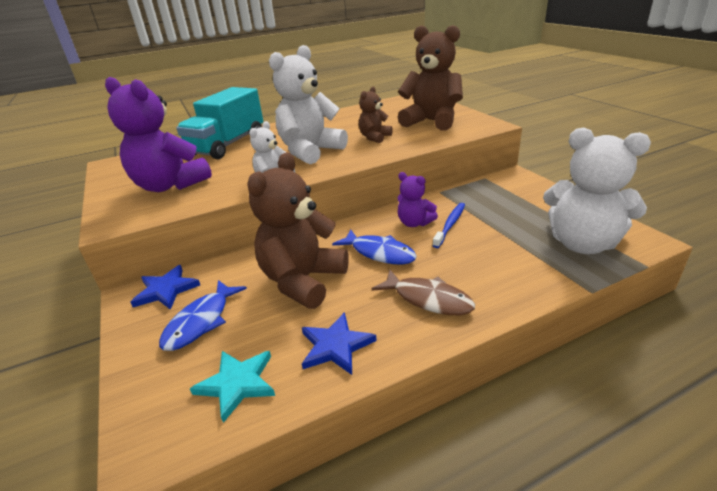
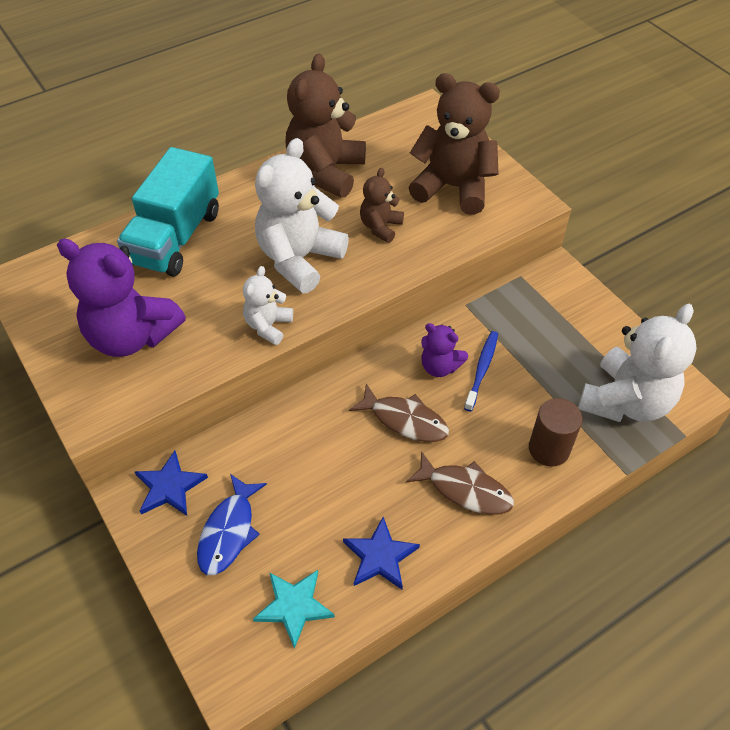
camera: 10 degrees left, 20 degrees up
brown teddy bear [247,152,349,309] -> brown teddy bear moved to [286,54,366,198]
blue fish [332,229,417,265] -> brown fish [349,384,449,442]
white teddy bear [543,128,651,254] -> white teddy bear turned 75 degrees counterclockwise [578,304,697,422]
none -> brown cylinder [529,398,582,466]

